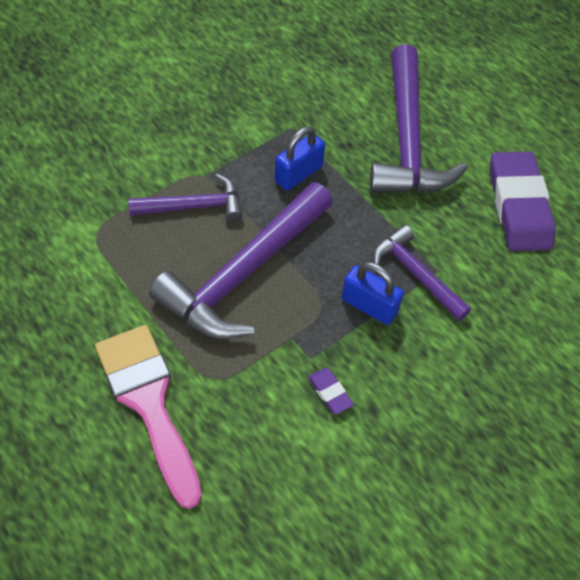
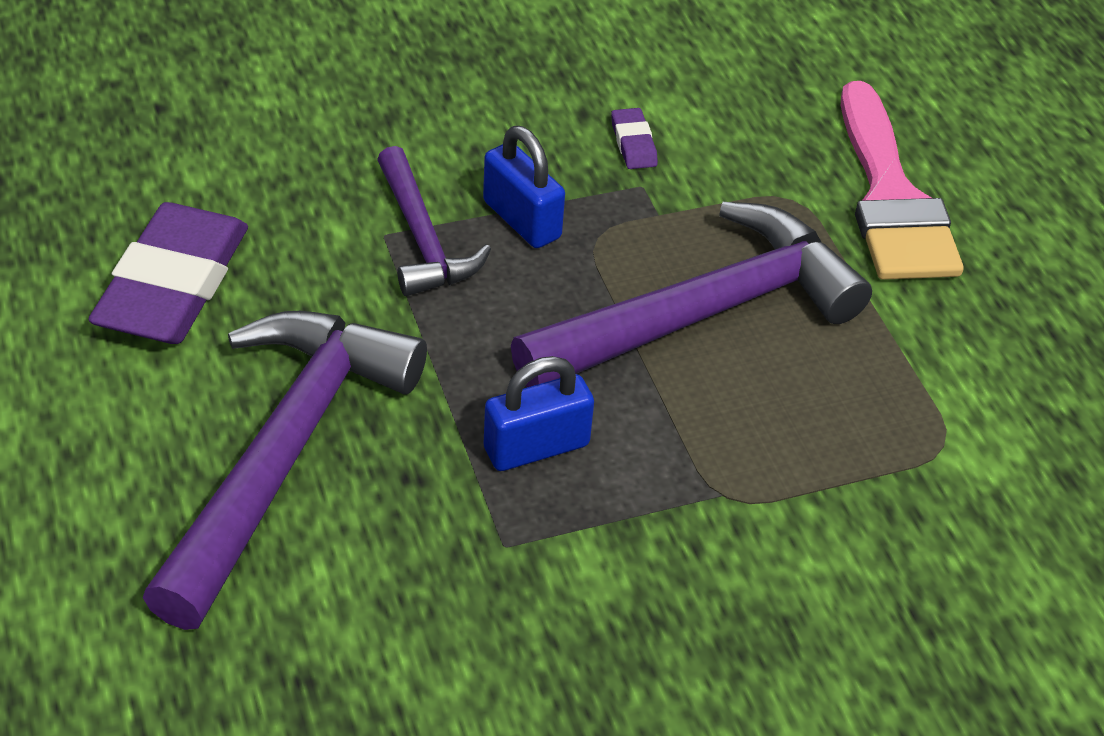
camera: 160 degrees left, 10 degrees down
purple hammer [128,174,243,222] -> none

